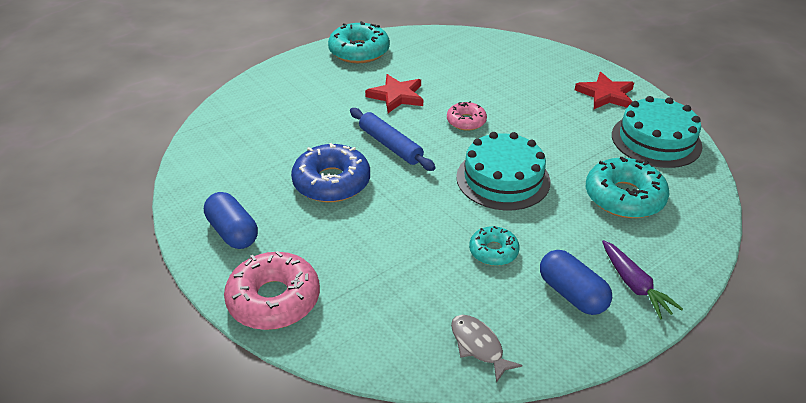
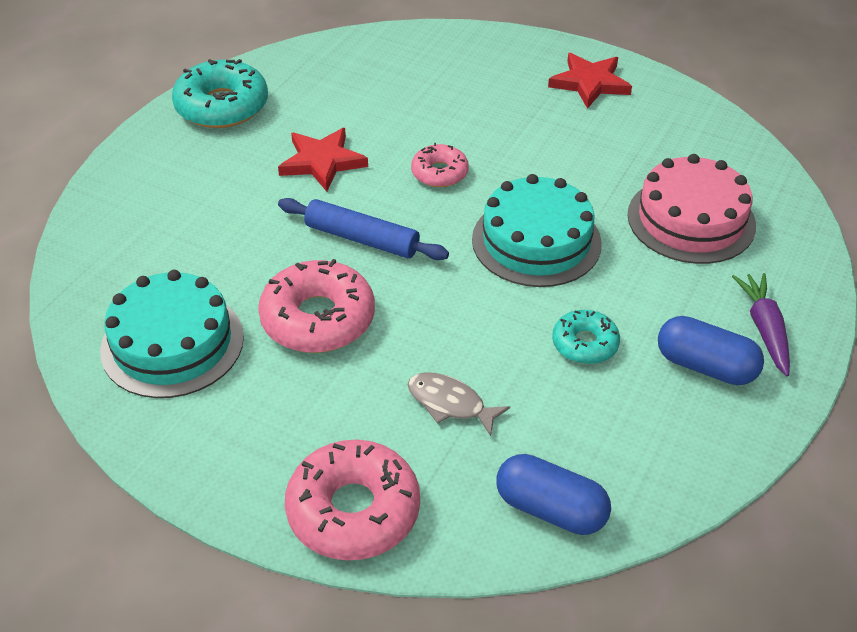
camera: 25 degrees left, 5 degrees up
blue capsule [204,192,258,249] -> blue capsule moved to [496,454,611,535]
blue donut [291,143,370,202] -> pink donut [258,259,375,353]
grey fish [451,315,523,383] -> grey fish moved to [408,372,510,436]
turquoise donut [586,157,669,218] -> pink cake [628,154,756,264]
purple carrot [602,240,683,319] -> purple carrot turned 135 degrees counterclockwise [732,273,790,376]
turquoise cake [612,96,703,168] -> turquoise cake moved to [100,270,244,398]

